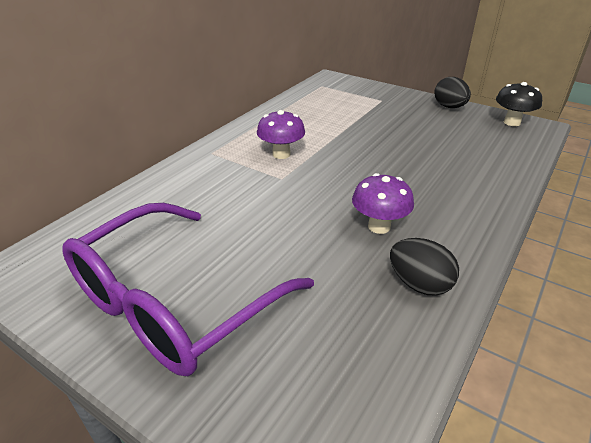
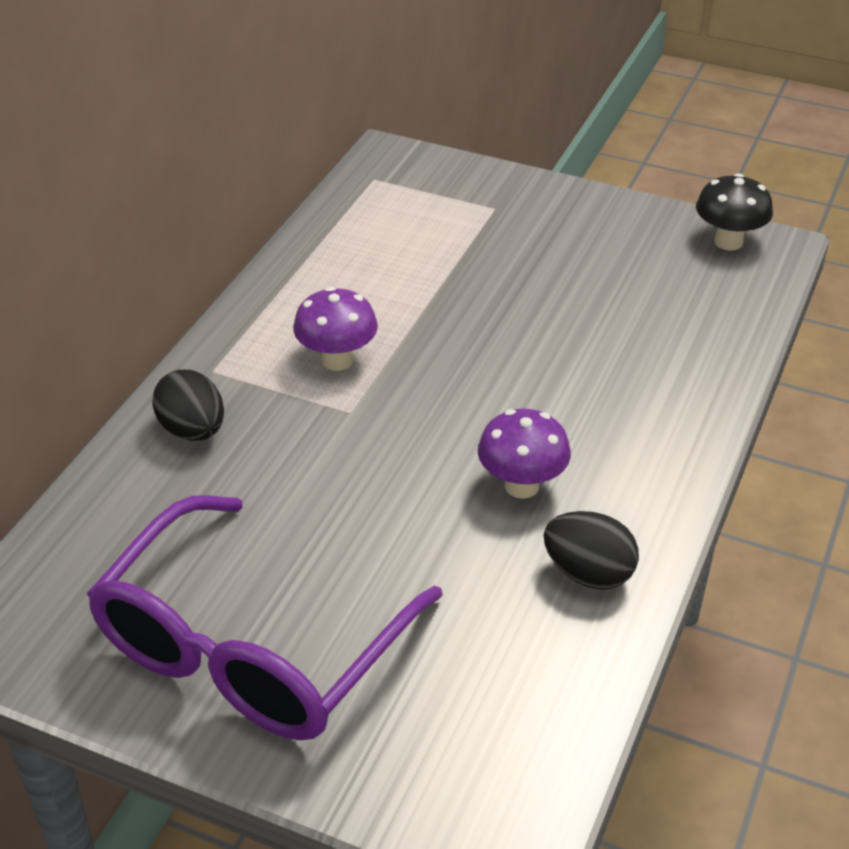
camera: 10 degrees left, 5 degrees up
black egg [434,77,471,108] -> black egg moved to [152,370,224,441]

